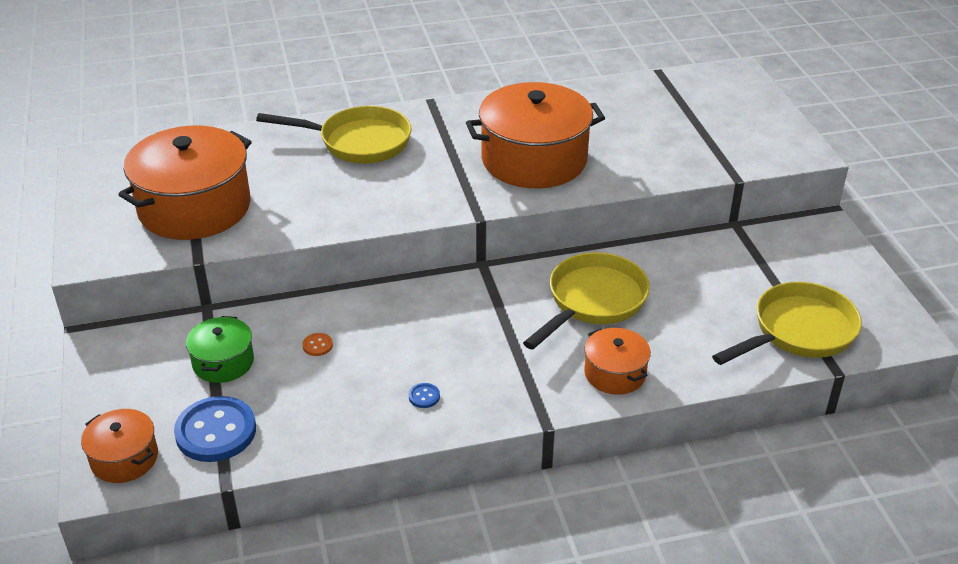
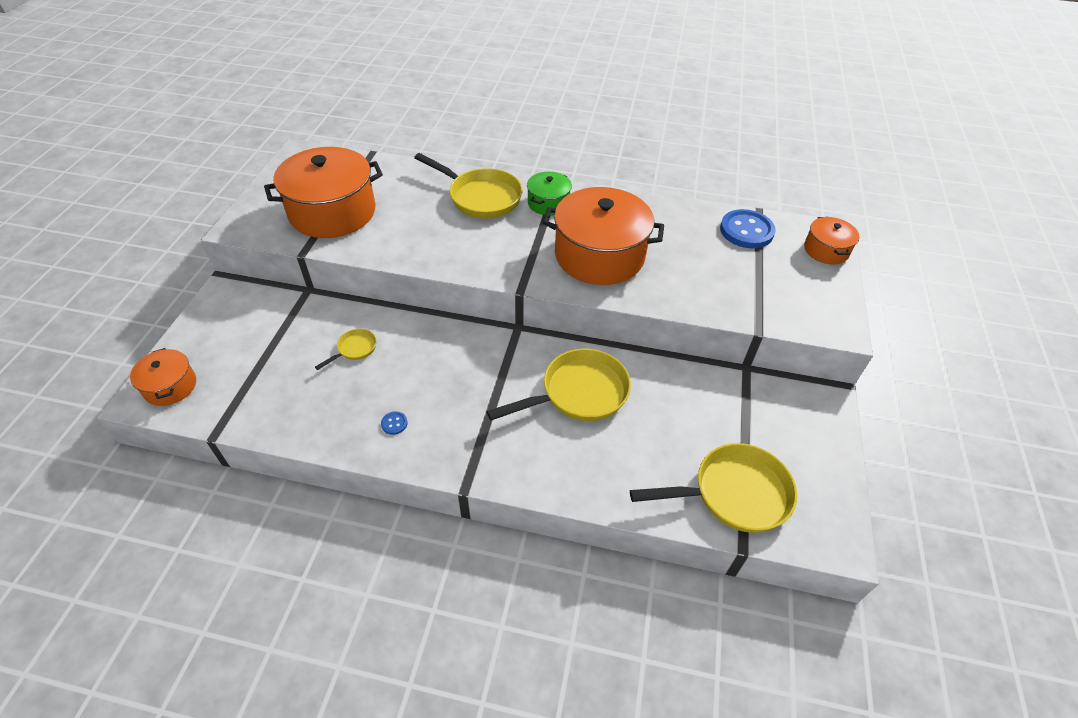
camera: 25 degrees right, 10 degrees up
blue button [174,396,256,462] -> blue button moved to [720,209,776,248]
green pot [186,316,254,383] -> green pot moved to [527,172,572,216]
orange button [302,333,333,356] -> yellow pan [315,329,376,370]
orange pot [584,328,651,395] -> orange pot moved to [804,217,860,264]

